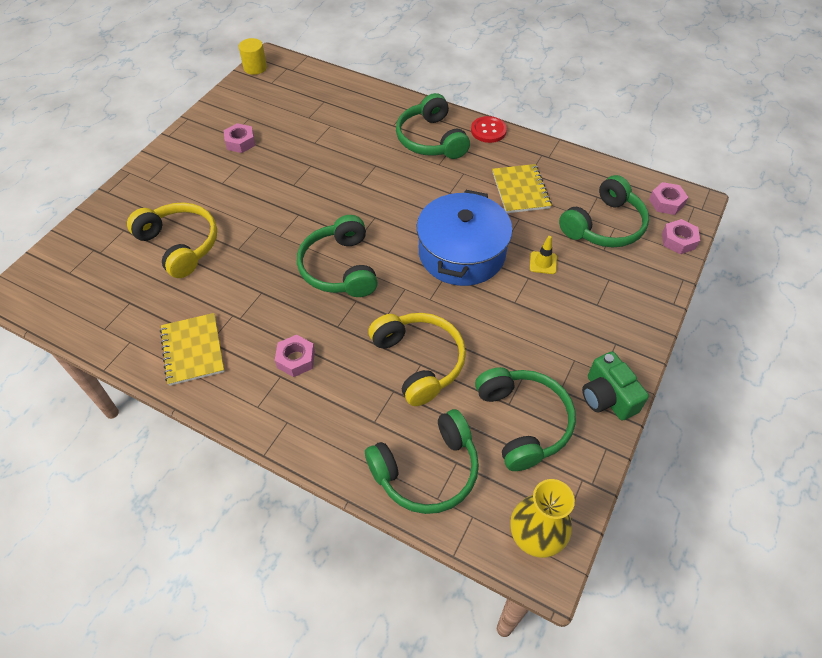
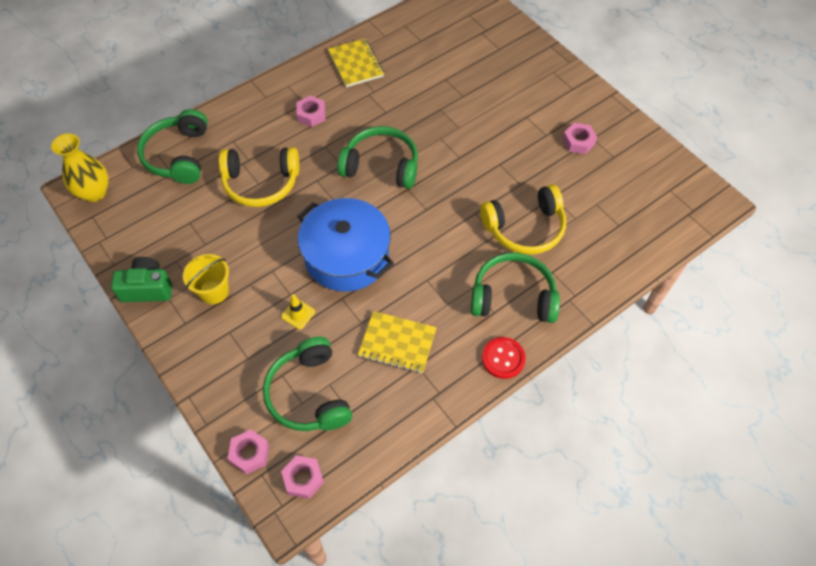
camera: 115 degrees right, 5 degrees up
yellow headphones [127,202,217,278] -> yellow headphones moved to [480,184,566,255]
yellow notebook [160,313,224,386] -> yellow notebook turned 60 degrees clockwise [328,38,384,87]
yellow cylinder [239,38,267,75] -> none
green headphones [475,367,576,471] -> none
none -> yellow bucket [183,254,229,304]

